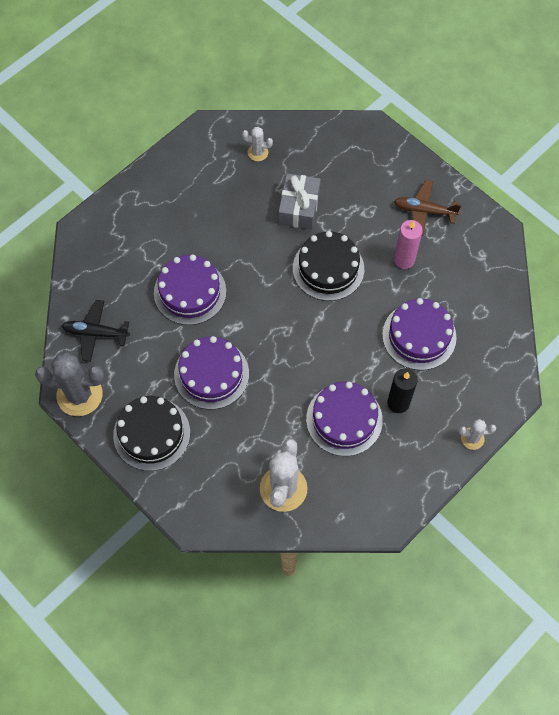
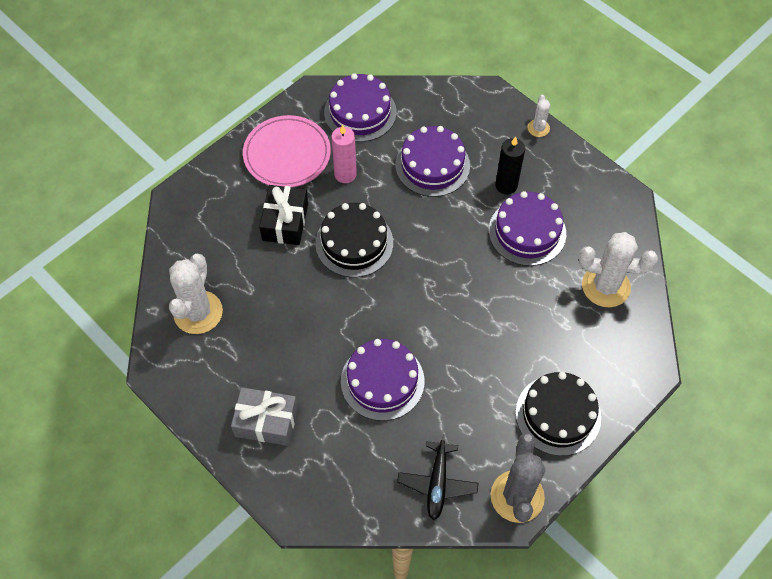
camera: 90 degrees left, 5 degrees down
purple cake [174,336,249,409] -> purple cake moved to [324,73,396,142]
white cactus [242,127,273,161] -> white cactus [169,254,223,334], size x1.99
grey gift [279,173,321,230] -> grey gift moved to [231,387,298,446]
brown plane [394,180,461,236] -> pink plate [243,115,331,187]
none -> black gift [259,185,308,245]

